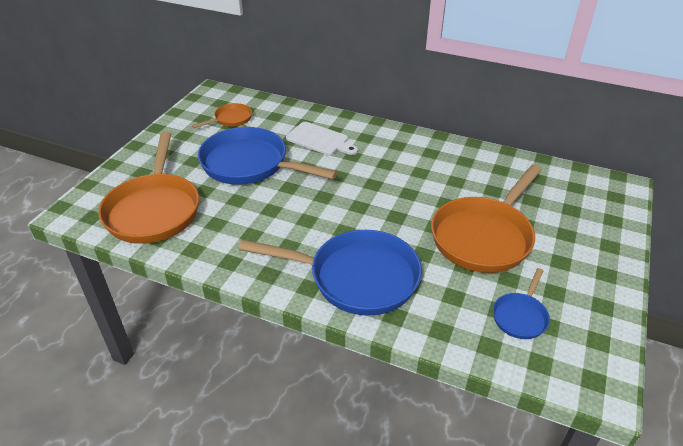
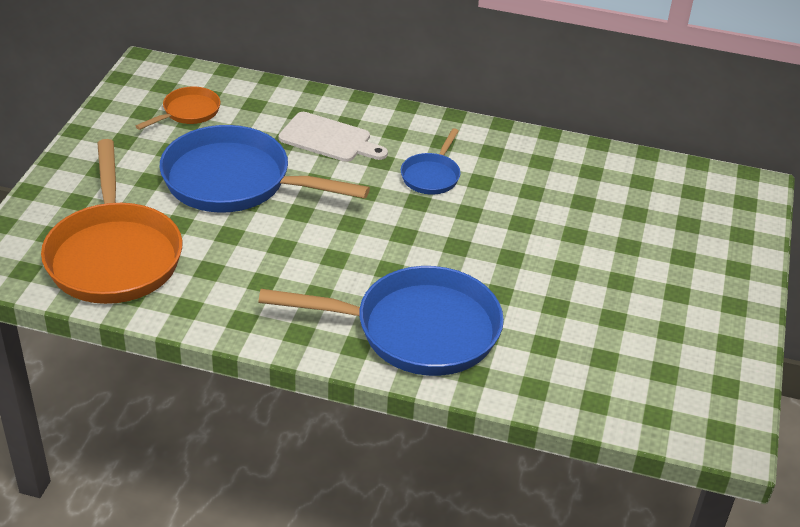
camera: 10 degrees left, 0 degrees up
orange pan [431,164,542,273] -> none
blue pan [493,268,550,339] -> blue pan moved to [401,128,460,194]

